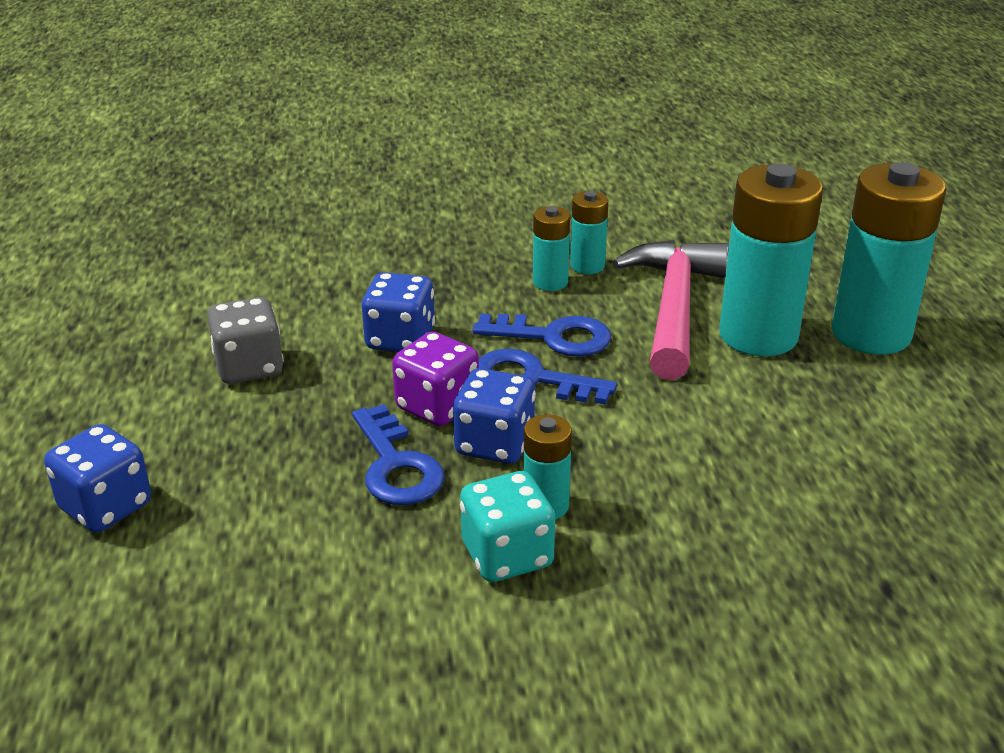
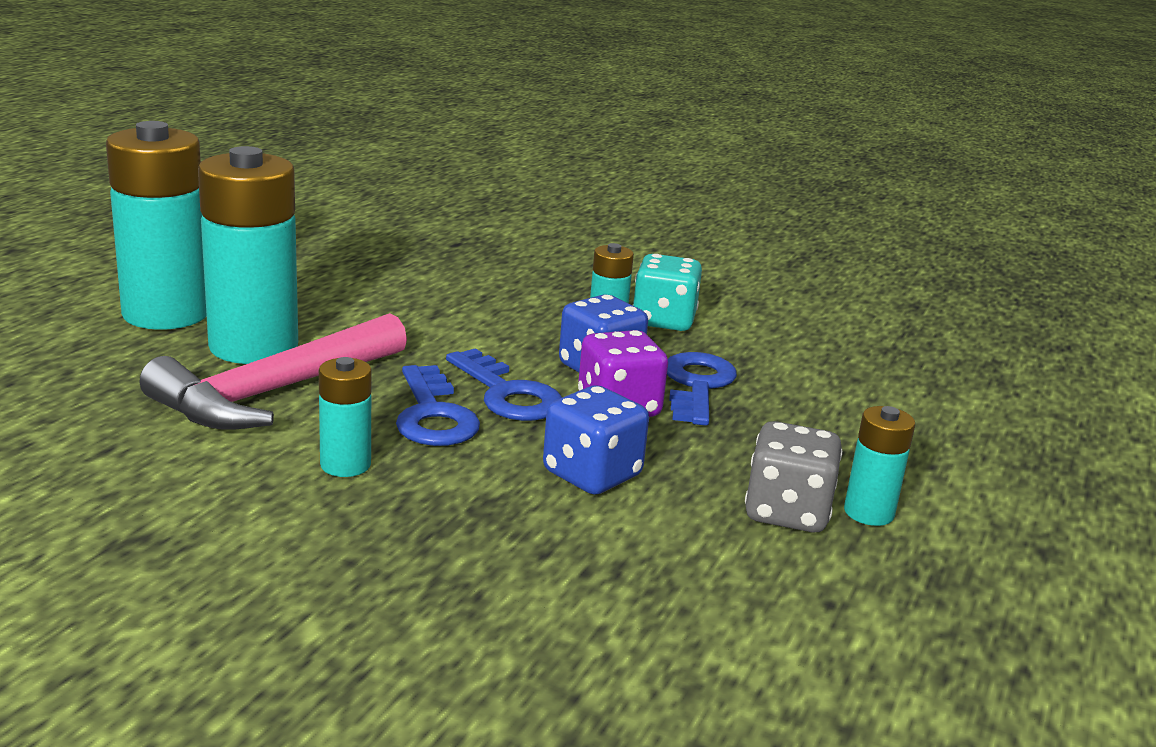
camera: 150 degrees left, 10 degrees down
blue dice [44,424,151,532] -> none
blue key [472,314,611,357] -> blue key turned 150 degrees counterclockwise [396,365,480,446]
turquoise battery [570,191,608,274] -> turquoise battery moved to [844,406,915,526]

